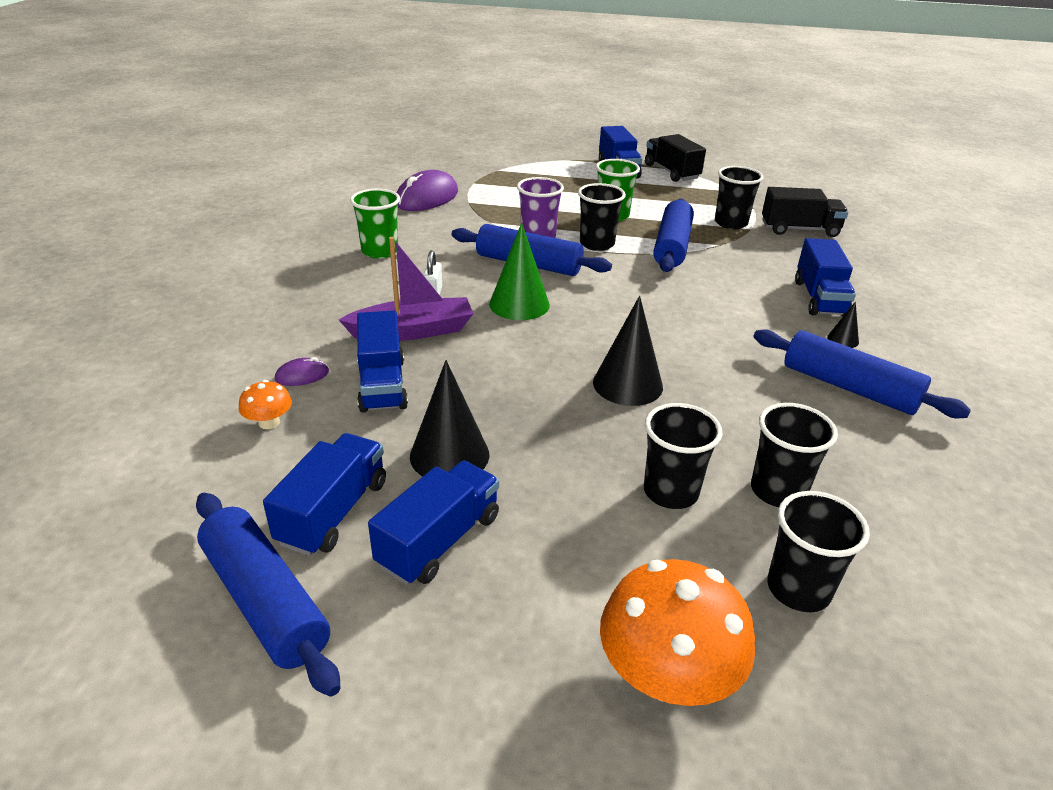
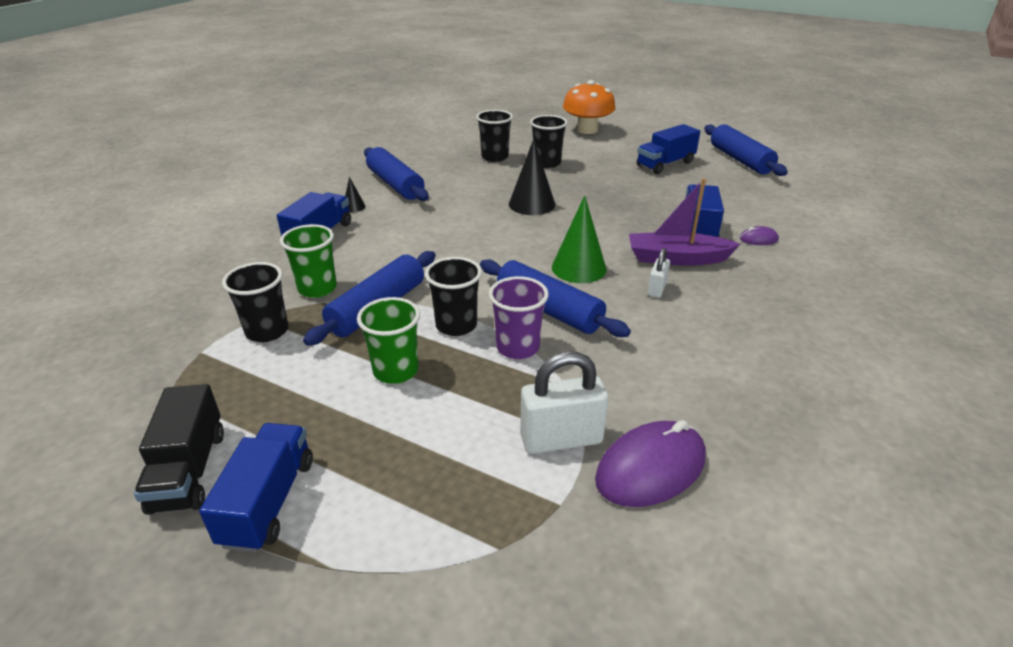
camera: 160 degrees left, 0 degrees up
orange mushroom [239,380,292,429] -> none
blue truck [263,433,386,556] -> none
green cup [350,189,400,259] -> green cup moved to [280,224,337,298]
black cone [410,360,489,476] -> none
black truck [762,187,848,237] -> none
black cup [767,491,870,612] -> none
none -> white padlock [520,352,609,454]

